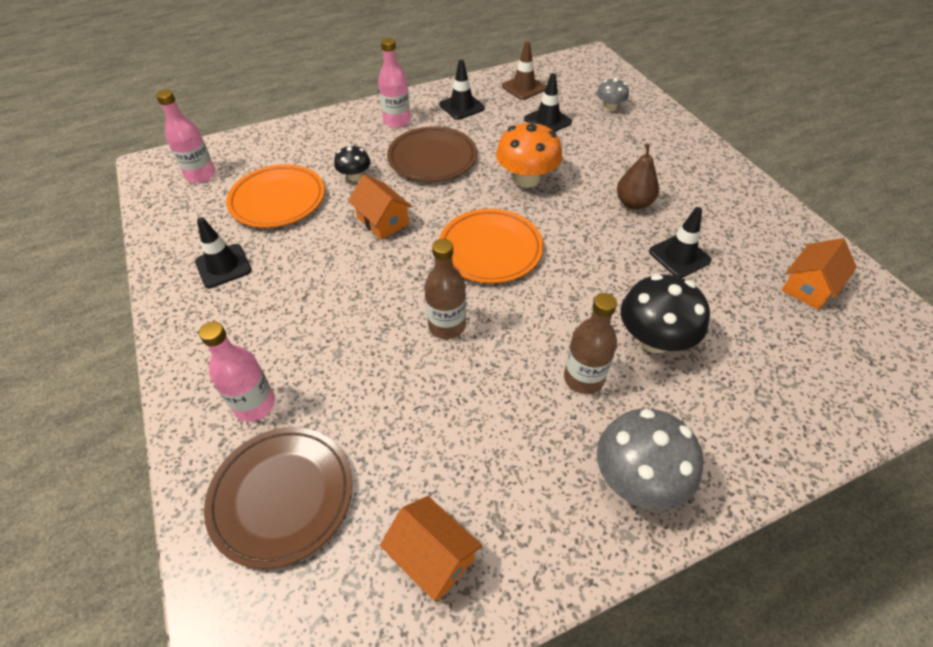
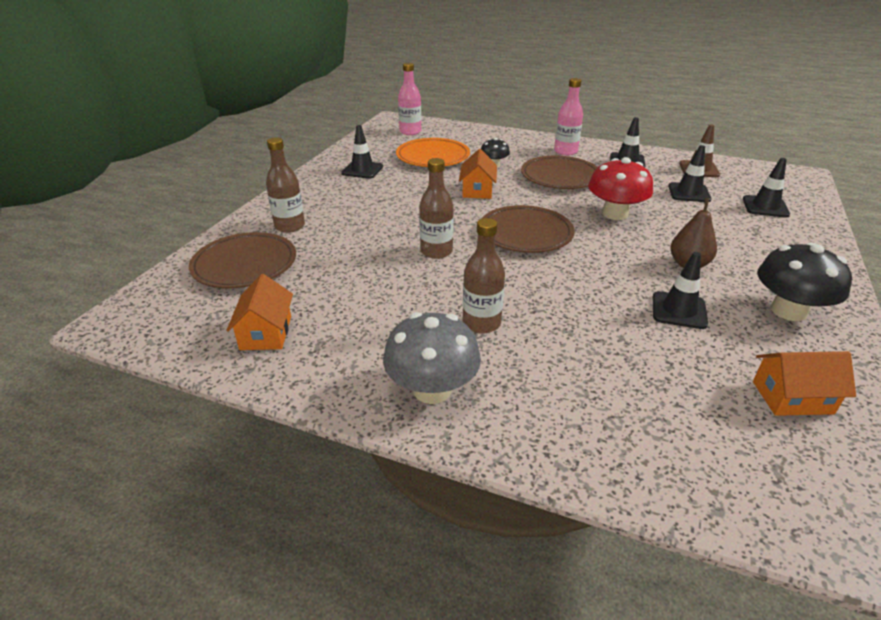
camera: 45 degrees right, 15 degrees down
pink bottle [199,321,275,422] -> brown bottle [266,137,305,233]
orange plate [439,209,543,283] -> brown plate [481,205,575,253]
orange mushroom [496,121,562,188] -> red mushroom [588,157,653,220]
grey mushroom [597,78,629,111] -> black traffic cone [743,158,790,218]
black mushroom [621,274,710,353] -> black mushroom moved to [757,243,852,321]

